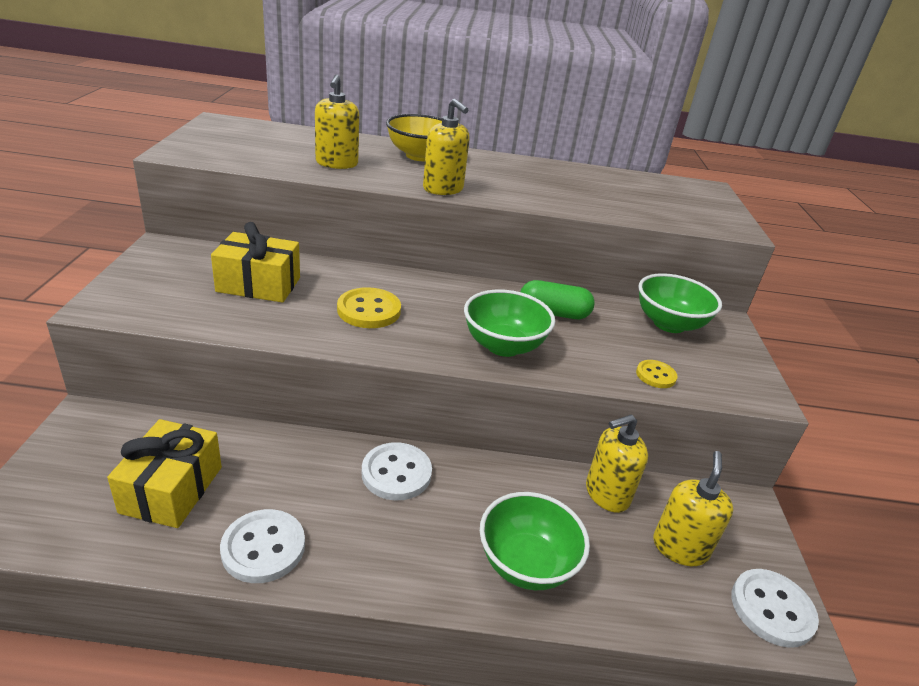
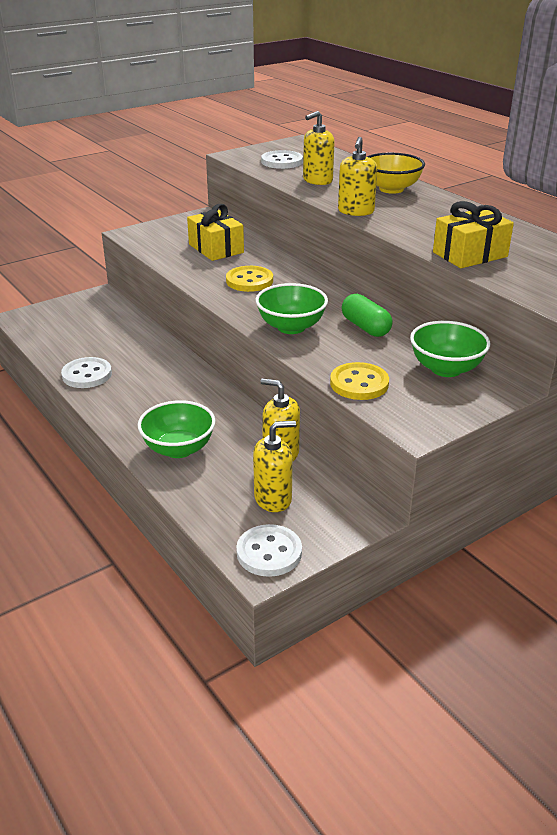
camera: 55 degrees right, 0 degrees up
yellow gift [107,419,222,528] -> yellow gift moved to [433,201,514,268]
white button [362,442,432,500] -> white button moved to [261,150,303,169]
yellow button [636,360,678,388] -> yellow button [330,362,389,400], size x1.68

